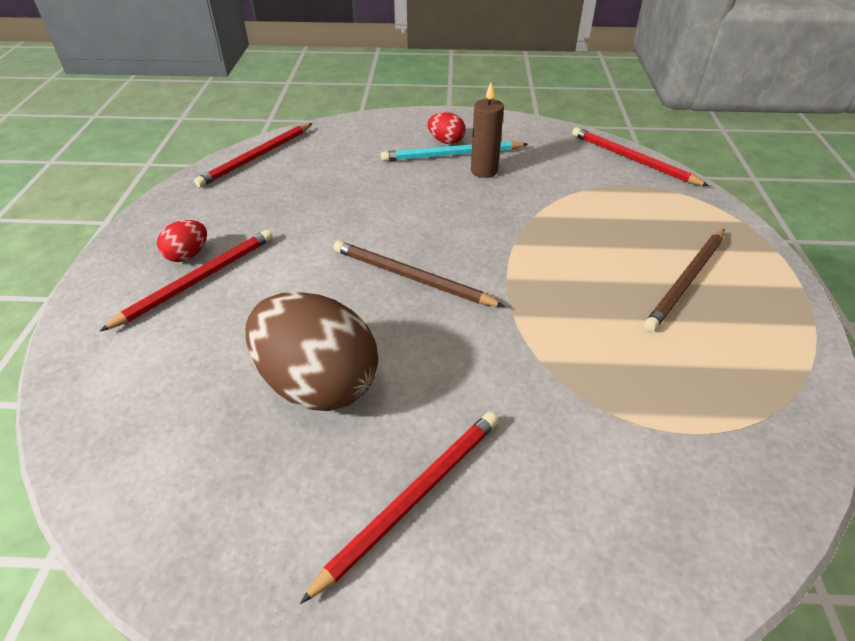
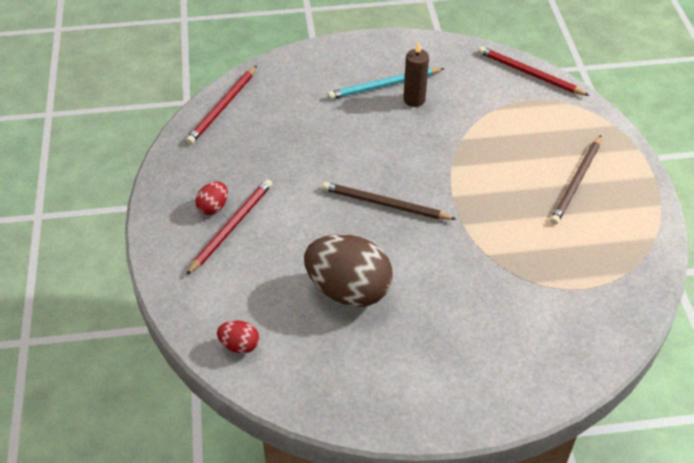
camera: 10 degrees left, 5 degrees up
red pencil [300,412,498,604] -> none
red egg [428,112,466,144] -> red egg moved to [217,320,259,354]

